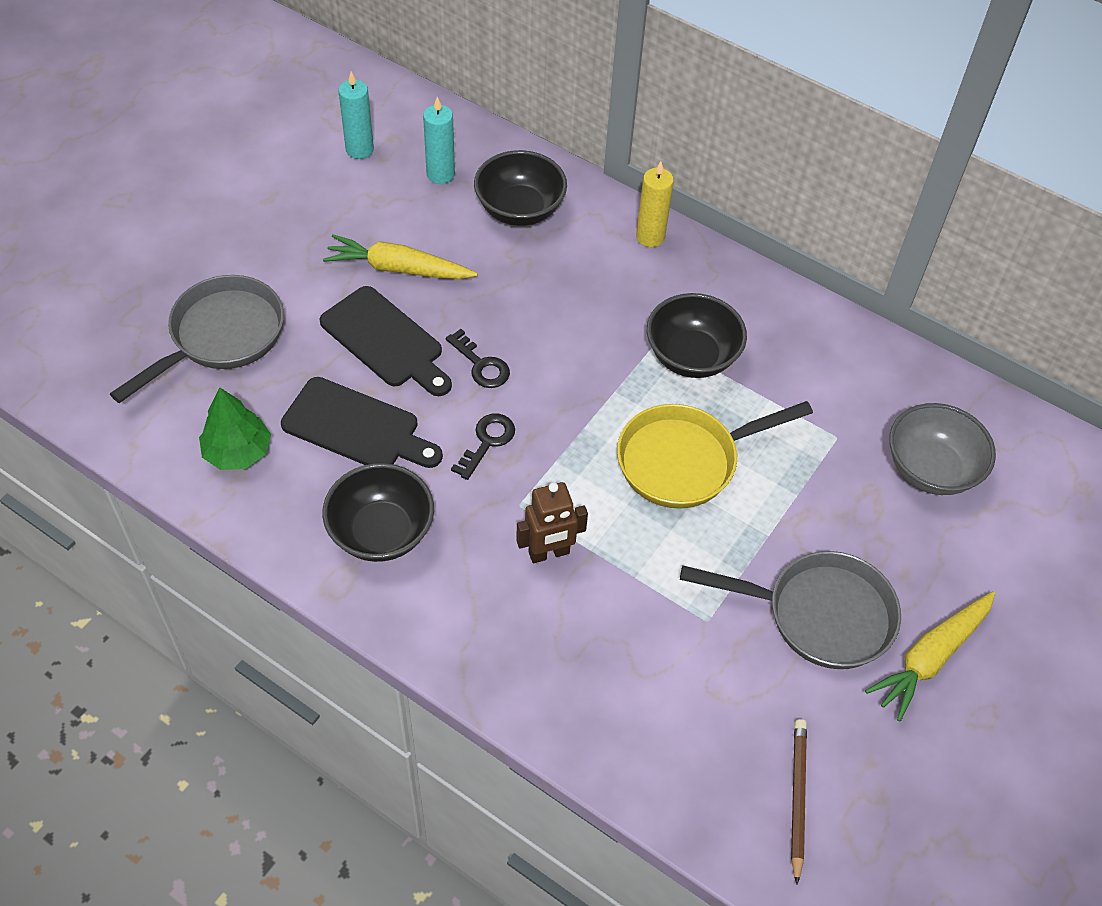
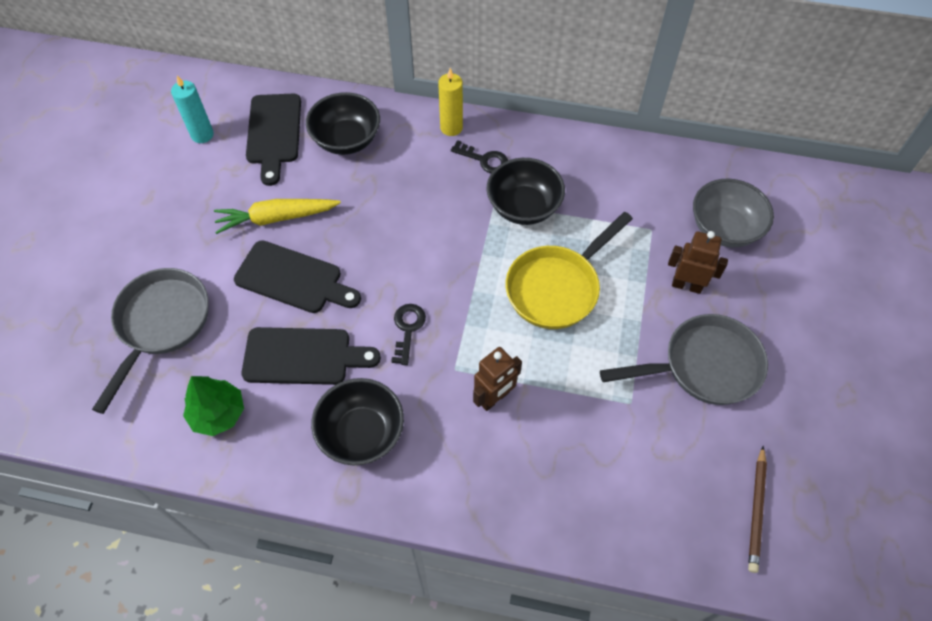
camera: 20 degrees left, 5 degrees up
turquoise candle [423,97,455,184] -> black cutting board [246,94,301,186]
black key [446,329,510,388] -> black key moved to [451,140,508,173]
brown pencil [791,719,807,884] -> brown pencil turned 150 degrees counterclockwise [748,446,767,573]
yellow carrot [865,591,995,721] -> none
none -> brown robot [668,231,728,294]

